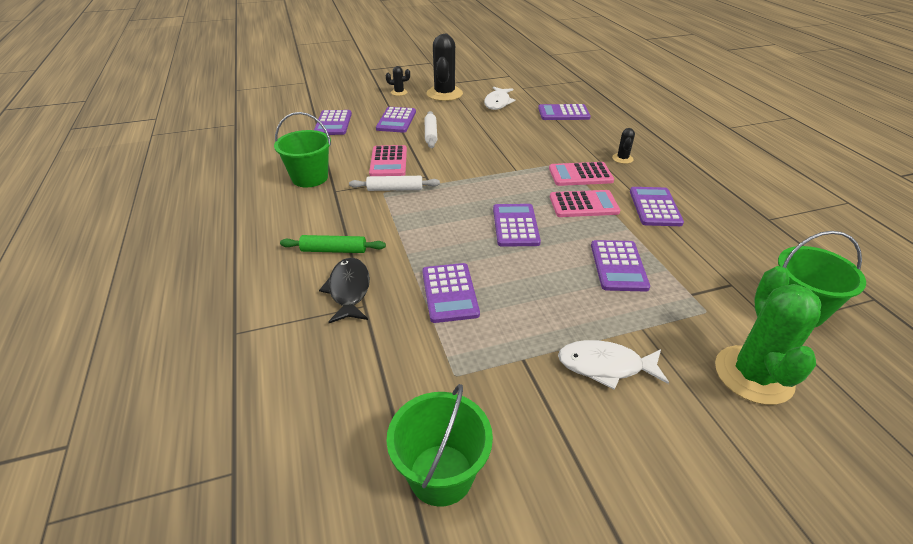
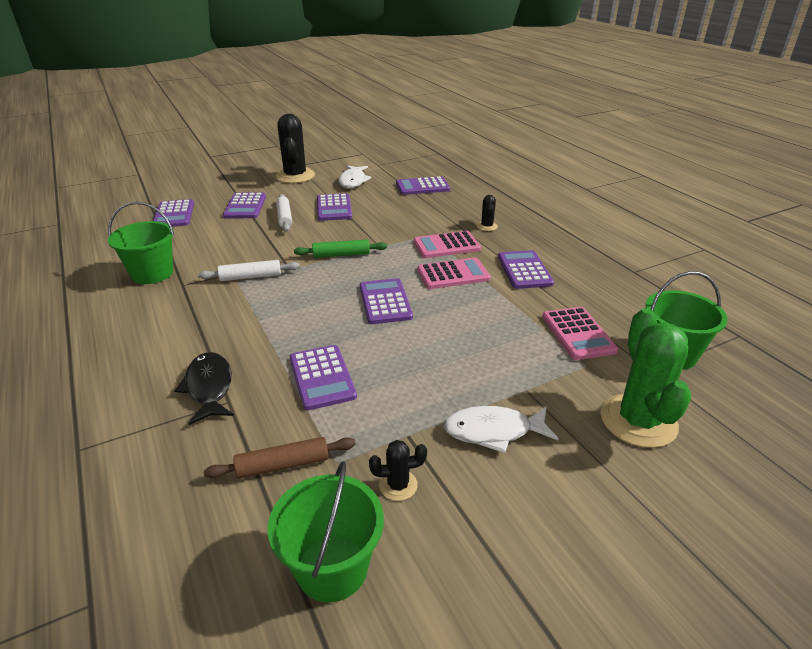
camera: 10 degrees left, 5 degrees down
green rolling pin [280,235,386,253] -> green rolling pin moved to [294,240,387,258]
pink calculator [369,145,407,176] -> pink calculator moved to [542,307,618,360]
black cactus [386,66,410,96] -> black cactus moved to [369,440,427,501]
purple calculator [591,240,650,292] -> purple calculator moved to [317,193,352,221]
none -> brown rolling pin [204,437,356,479]

